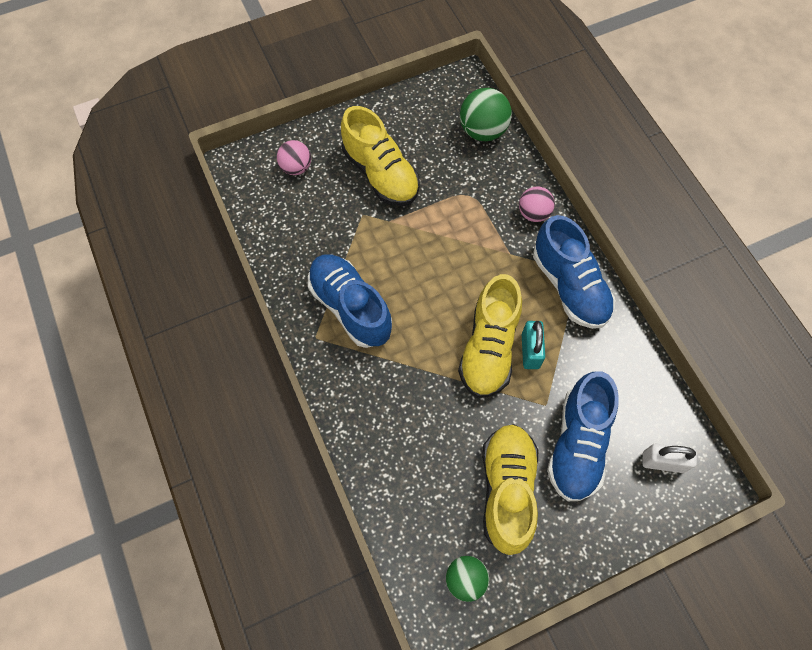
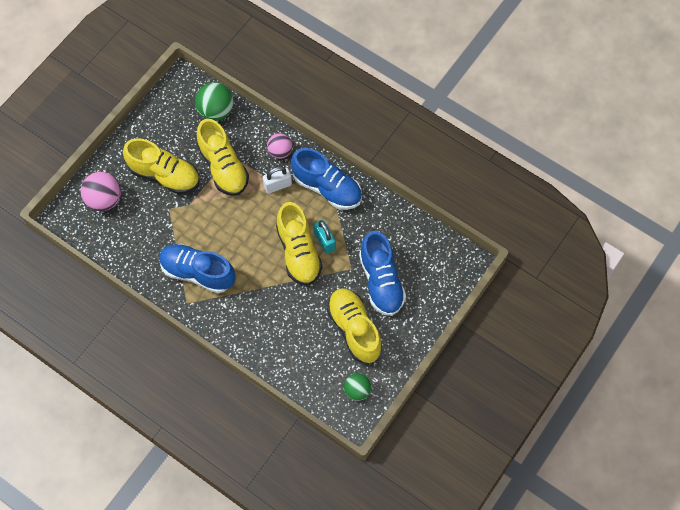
camera: 30 degrees left, 0 degrees up
pink ball [277,140,311,175] -> pink ball [81,172,121,211], size x1.53
white padlock [643,444,697,473] -> white padlock moved to [263,166,292,194]
none -> yellow shoe [197,119,249,196]

